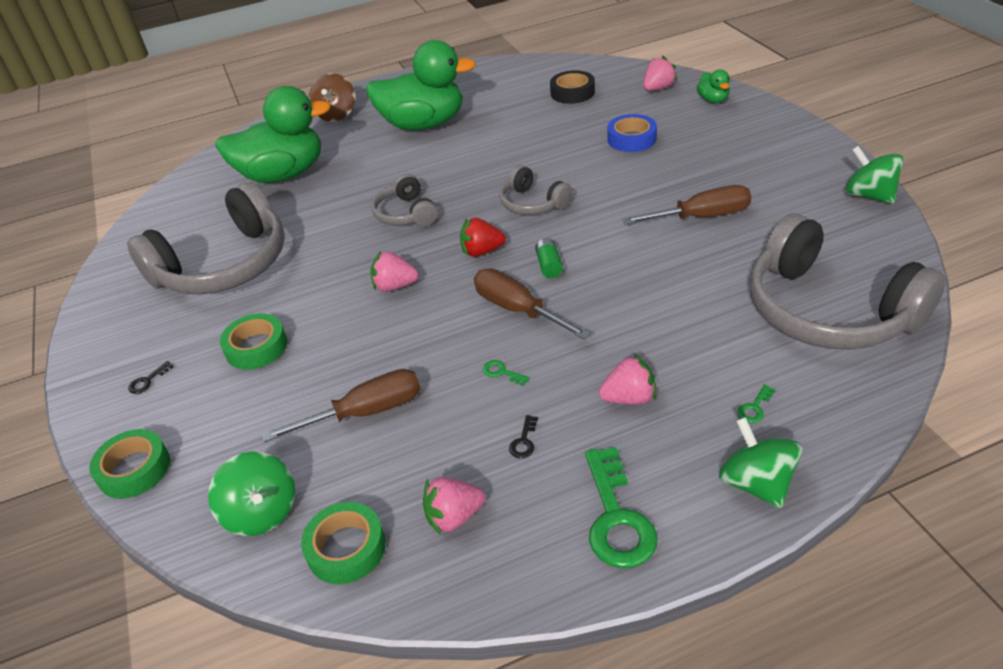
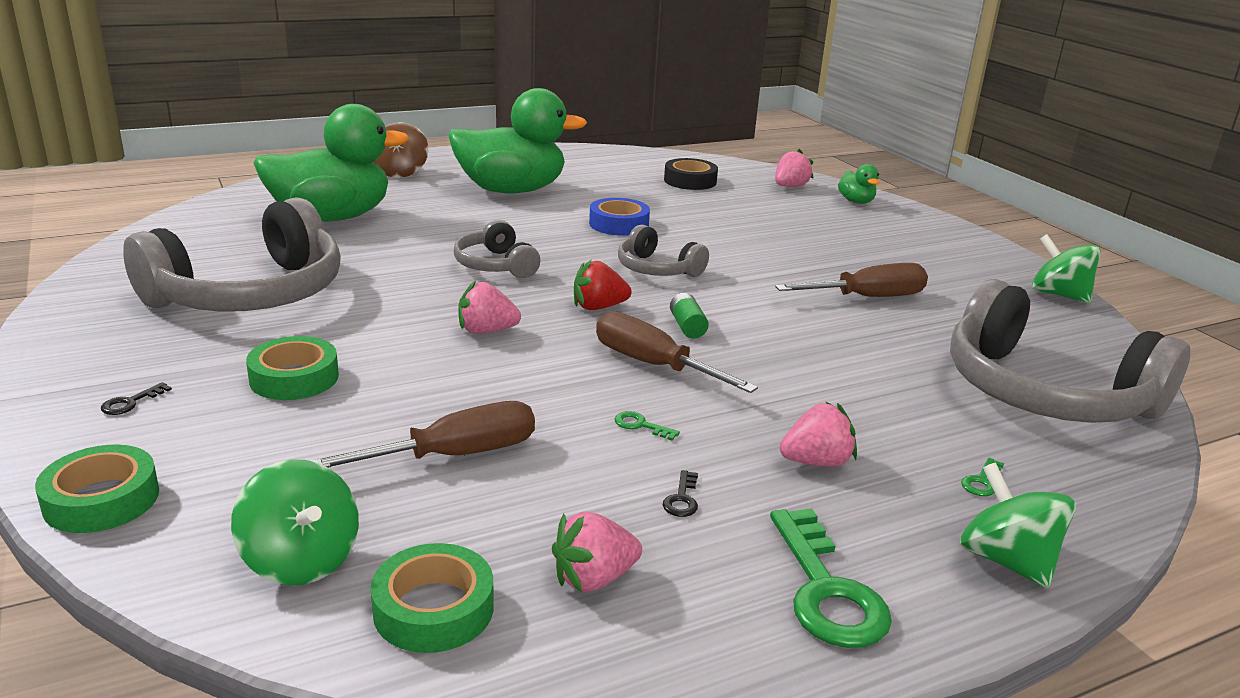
camera: 10 degrees left, 15 degrees down
blue tape [607,114,657,152] -> blue tape moved to [589,198,650,236]

